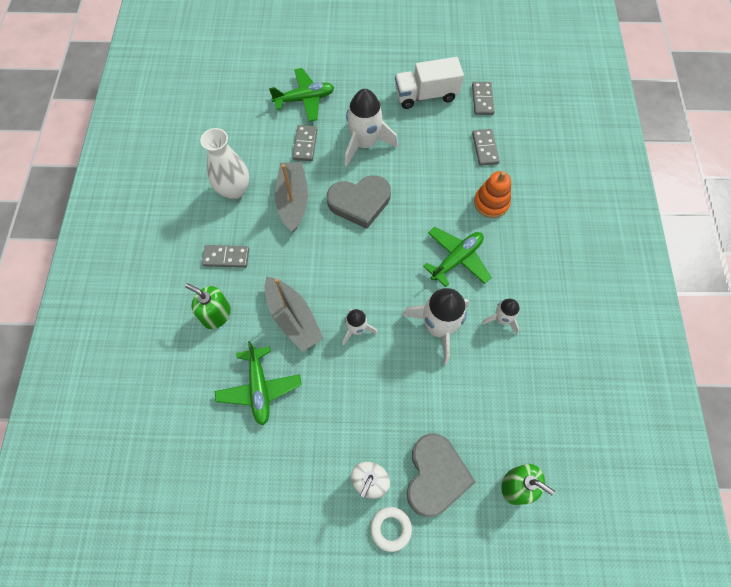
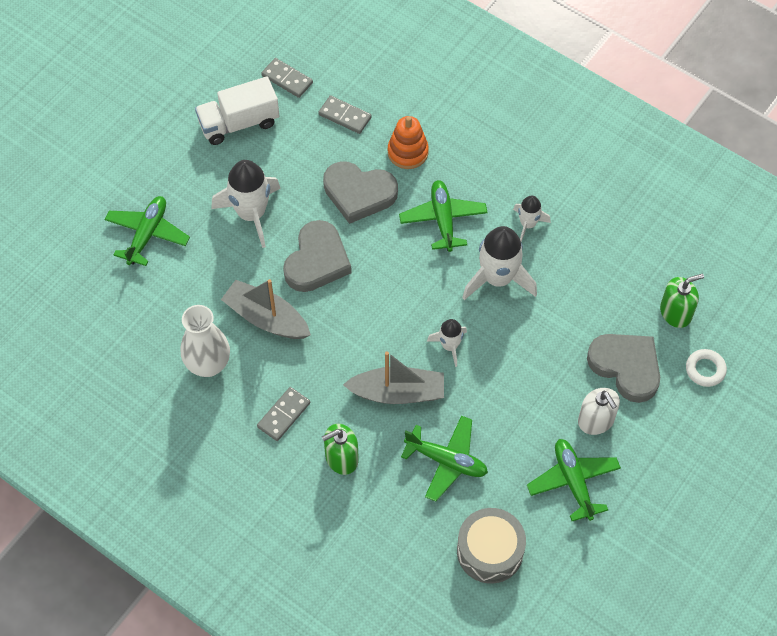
camera: 55 degrees left, 5 degrees down
grey domino [293,125,317,161] -> none
white ring [371,507,412,552] -> white ring moved to [686,349,727,387]
white truck [395,57,464,109] -> white truck turned 45 degrees clockwise [195,76,279,145]
none -> grey heart [323,161,398,224]
none -> grey drum [457,508,526,584]
none -> green plane [527,439,621,521]

